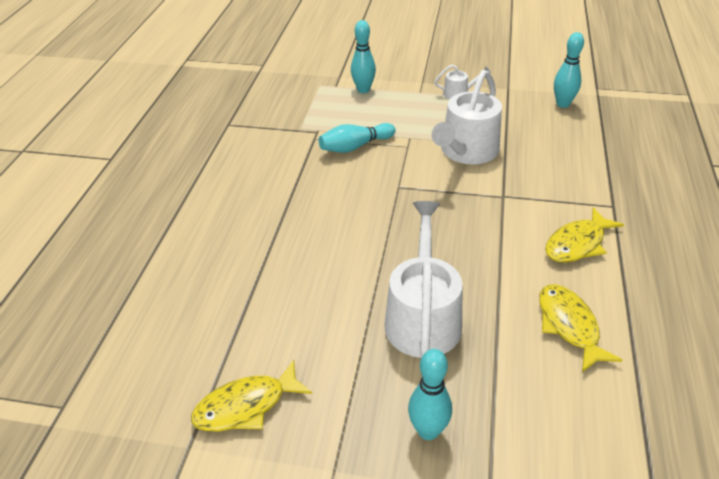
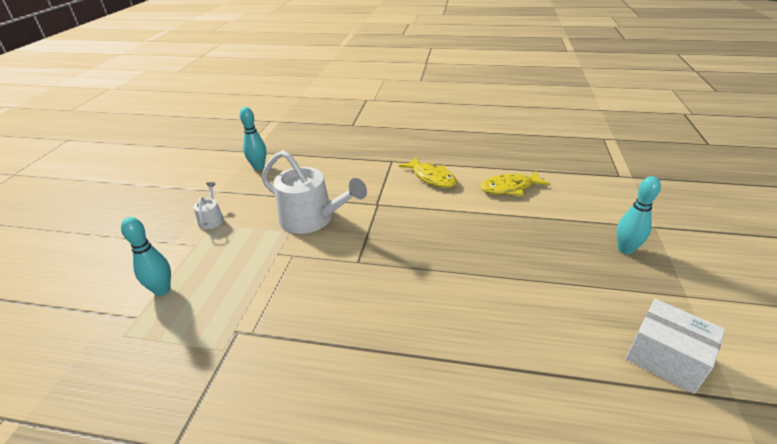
camera: 90 degrees left, 5 degrees down
yellow fish [191,360,312,432] -> white box [626,299,725,394]
turquoise bowling pin [319,123,396,153] -> none
white watering can [384,201,463,358] -> none

